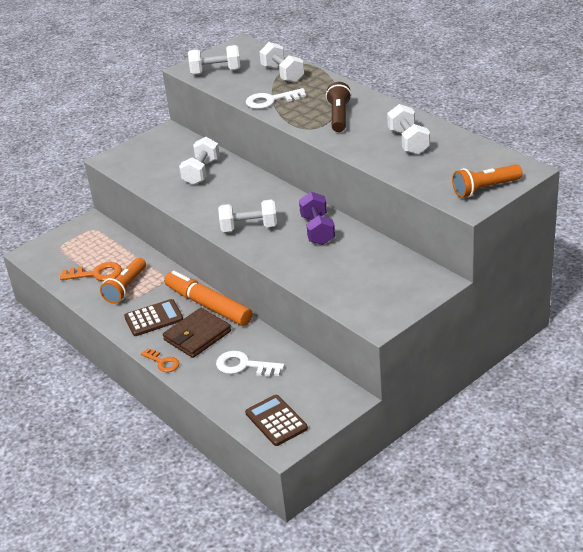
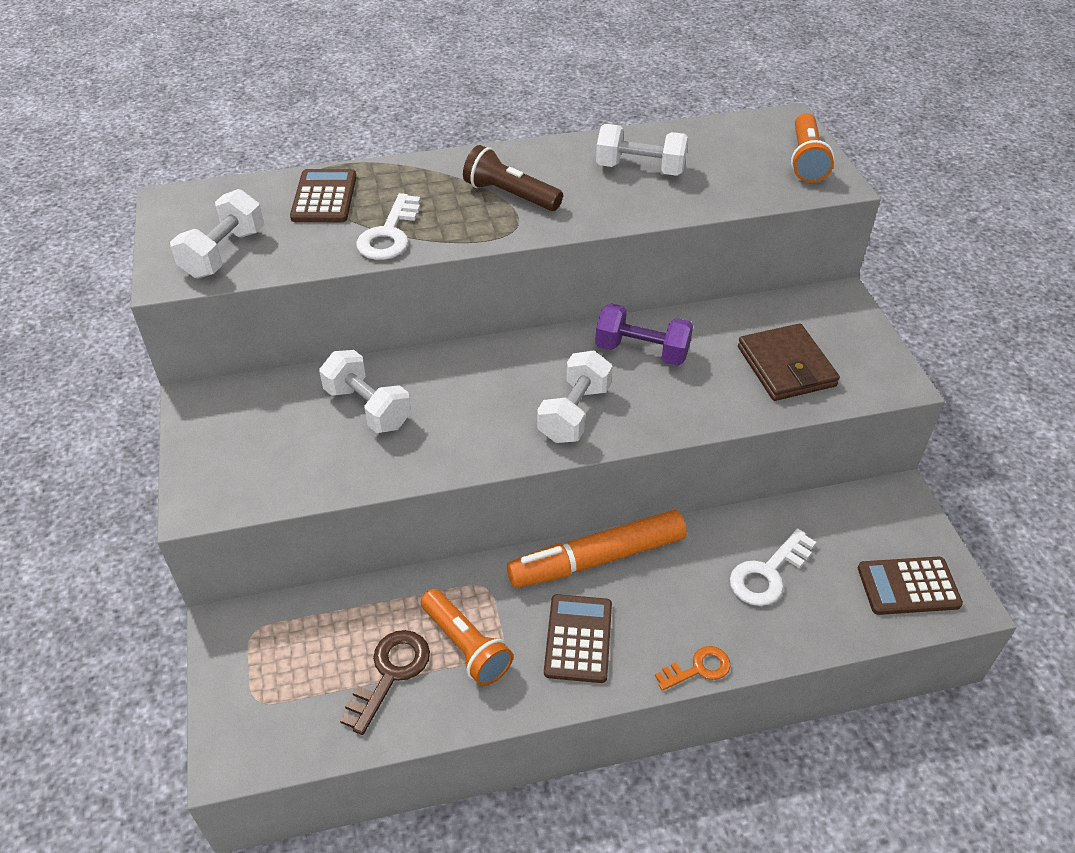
camera: 65 degrees left, 10 degrees up
orange key [60,262,122,281] -> brown key [340,630,430,735]
brown wallet [163,308,231,358] -> brown wallet moved to [738,323,840,401]
white dumbbell [259,42,304,83] -> brown calculator [290,169,356,222]

